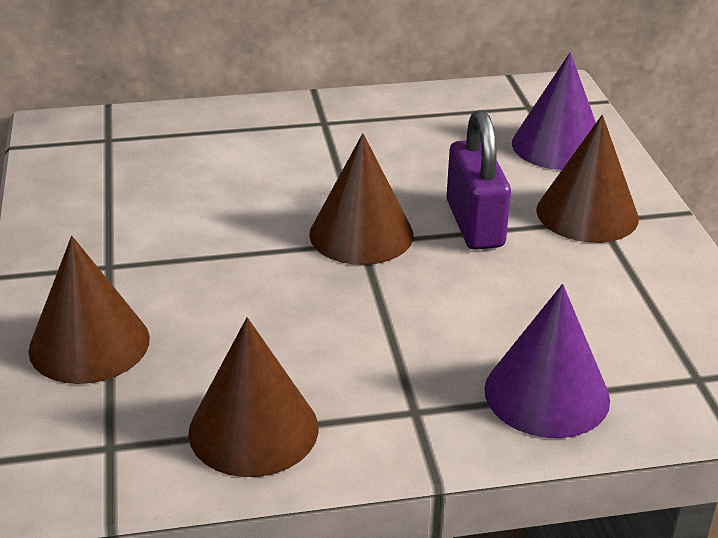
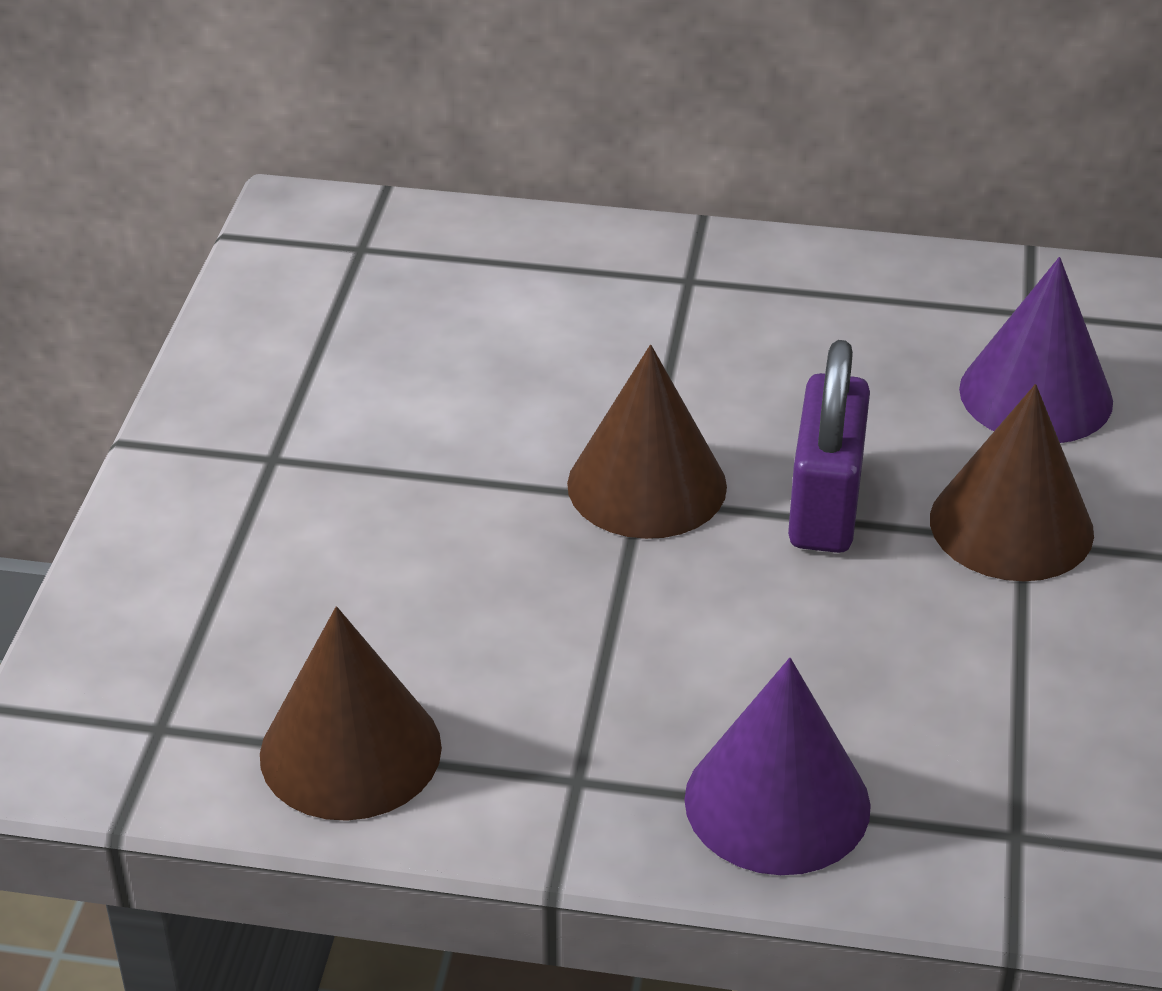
camera: 20 degrees right, 5 degrees up
brown cone [28,236,150,384] -> none

